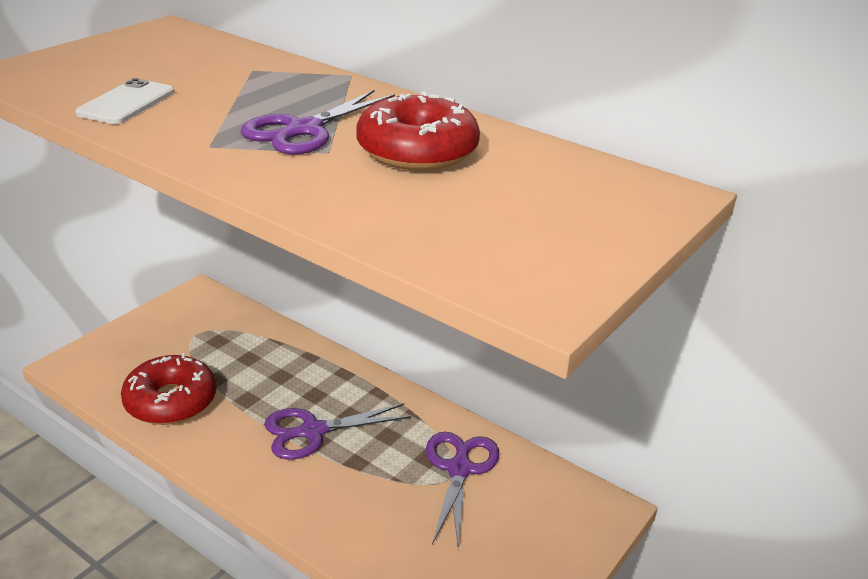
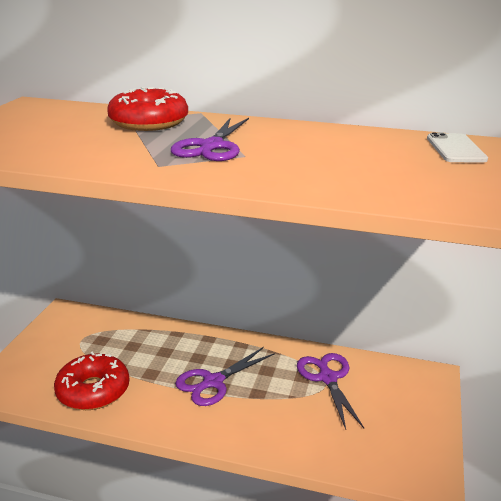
camera: 20 degrees left, 5 degrees down
white phone [75,78,174,124] -> white phone moved to [427,132,488,162]
red donut [356,91,480,171] -> red donut moved to [107,87,188,131]

